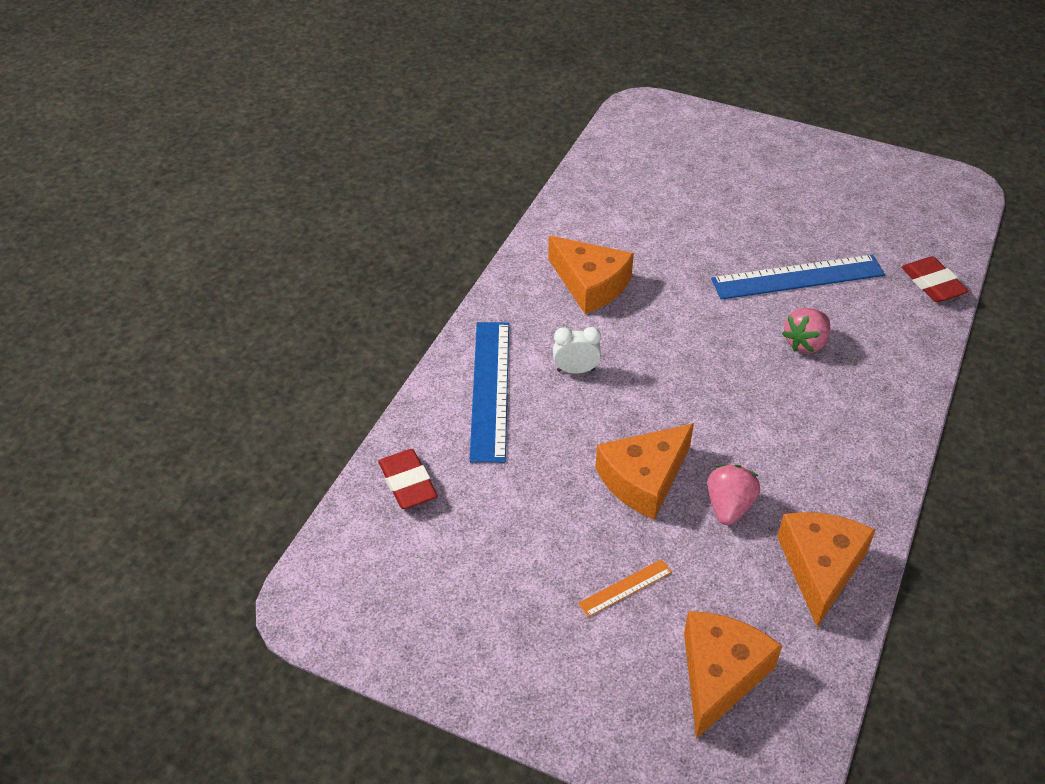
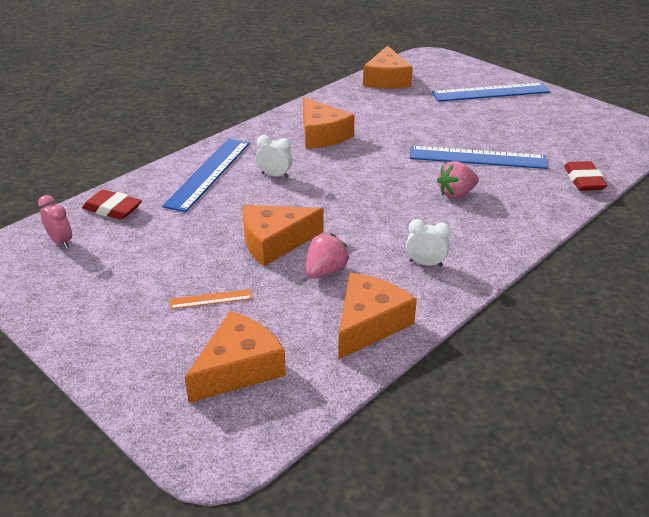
camera: 20 degrees right, 10 degrees down
red eraser [378,449,438,509] -> red eraser turned 60 degrees counterclockwise [82,189,142,220]
none -> pink clock [38,195,72,249]
none -> orange cheese [363,46,413,89]
none -> white clock [406,219,450,267]
none -> blue ruler [432,83,550,102]

